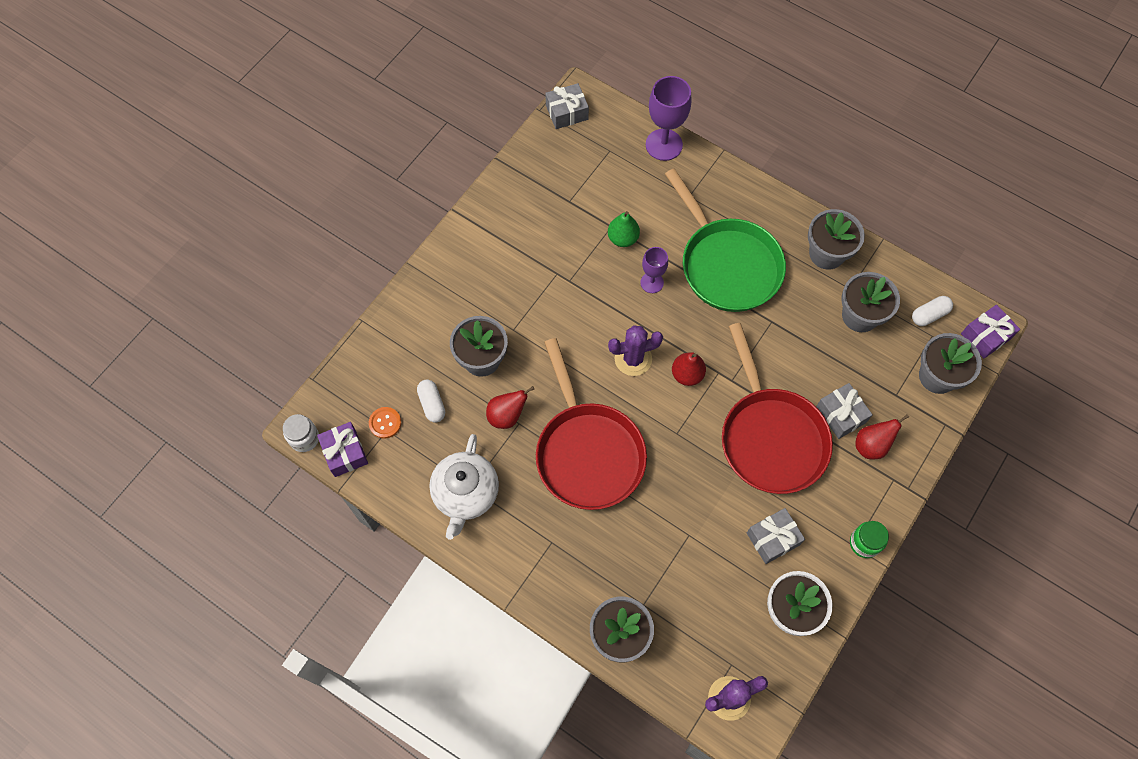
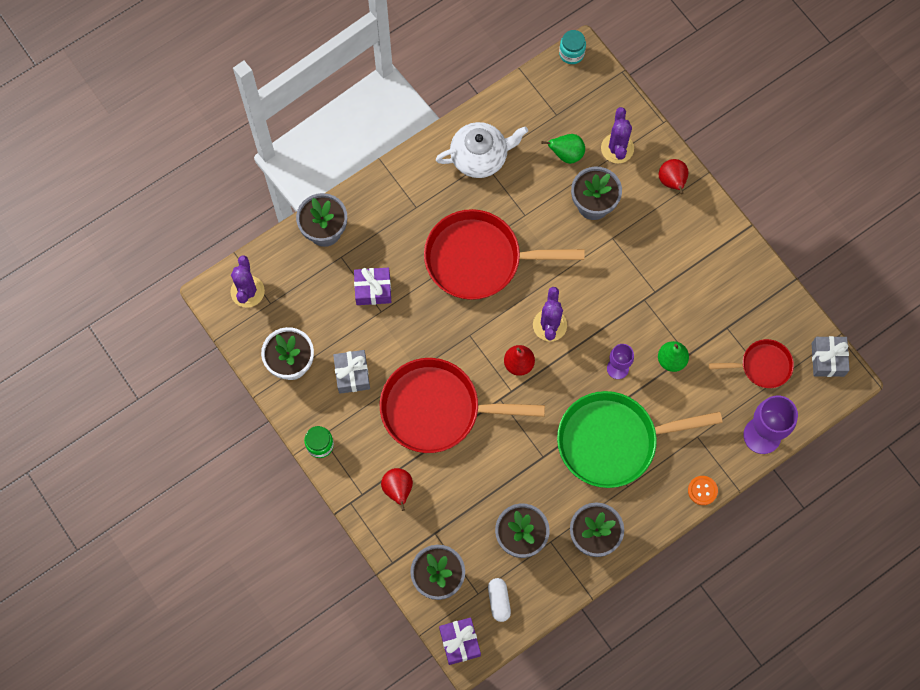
camera: 110 degrees right, 5 degrees up
white jar [283,414,319,452] -> turquoise jar [559,30,586,64]
purple gift [317,422,368,477] -> purple gift moved to [354,268,391,305]
orange button [369,407,401,439] -> orange button moved to [688,476,718,505]
white capsule [417,380,445,422] -> green pear [541,134,585,164]
white teapot [429,434,499,540] -> white teapot turned 135 degrees clockwise [436,122,528,178]
red pear [486,386,534,429] -> red pear moved to [659,159,689,194]
grey gift [816,383,873,439] -> none
none -> purple cactus [601,107,634,163]
none -> red pan [709,339,794,388]

